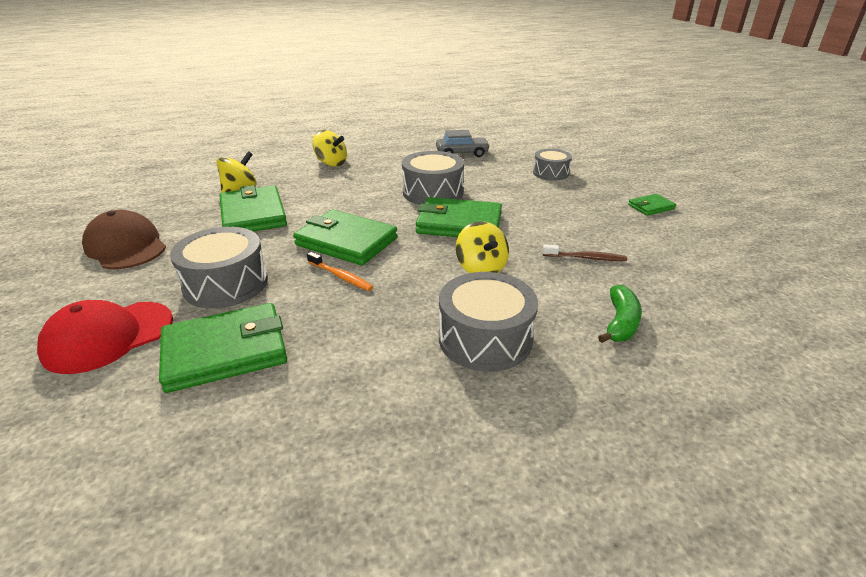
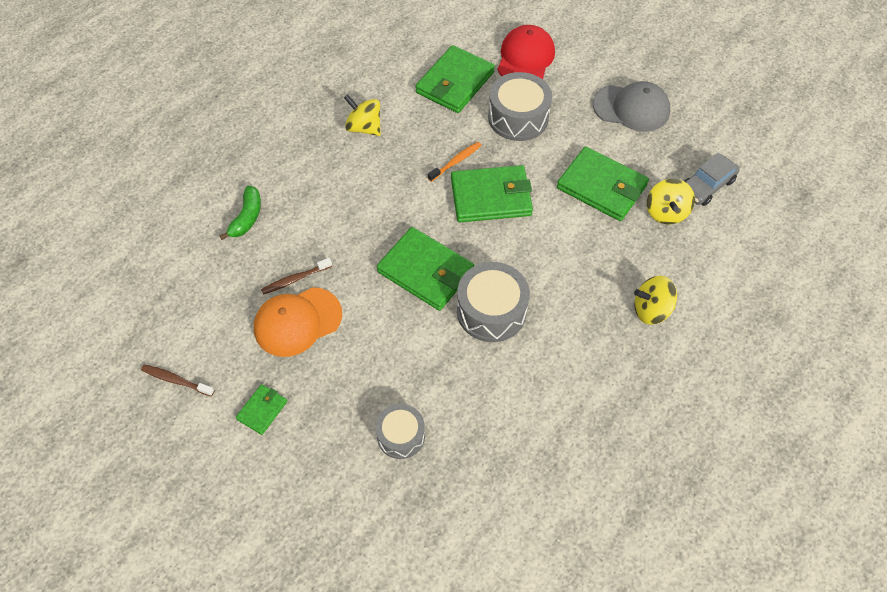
camera: 145 degrees right, 25 degrees up
brown cap [82,210,166,269] -> grey cap [593,81,670,132]
orange toothbrush [307,252,373,291] -> orange toothbrush turned 135 degrees clockwise [428,142,481,182]
green wallet [416,197,502,237] -> green wallet turned 60 degrees clockwise [377,227,474,311]
grey car [436,130,490,157] -> grey car moved to [684,153,740,206]
grey drum [439,272,538,372] -> none
yellow spinning top [456,221,509,273] -> yellow spinning top moved to [344,94,381,136]
green banana [598,285,642,343] -> green banana turned 150 degrees counterclockwise [219,186,261,240]
none -> brown toothbrush [141,364,214,396]
none -> orange cap [254,287,342,357]

